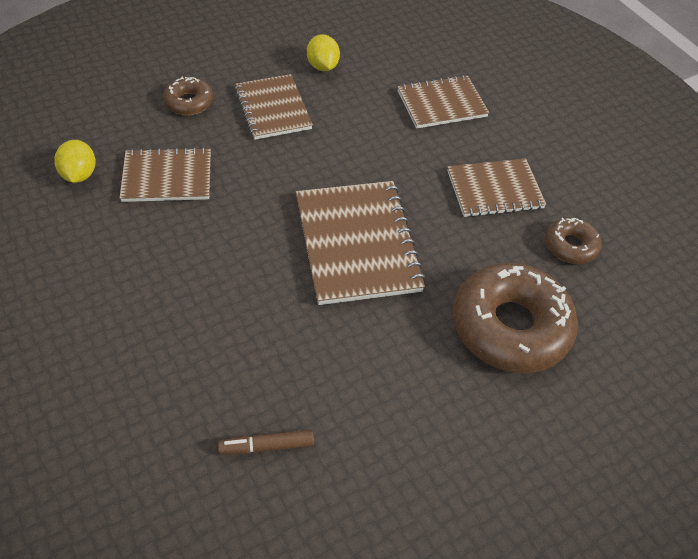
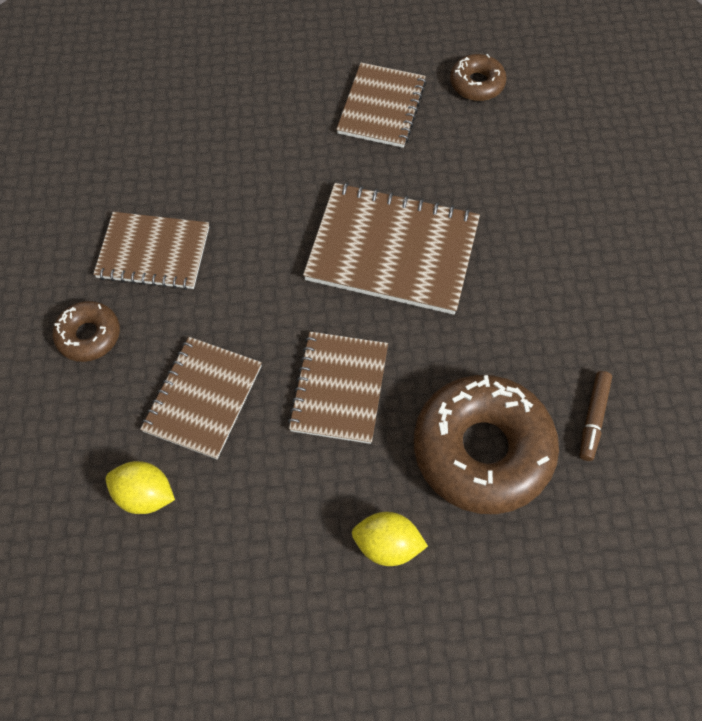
camera: 60 degrees left, 10 degrees up
yellow lemon [307,34,340,71] -> yellow lemon moved to [352,512,428,566]
brown notebook [398,75,489,129] -> brown notebook moved to [288,332,388,444]
brown donut [453,263,578,373] -> brown donut moved to [414,375,559,514]

